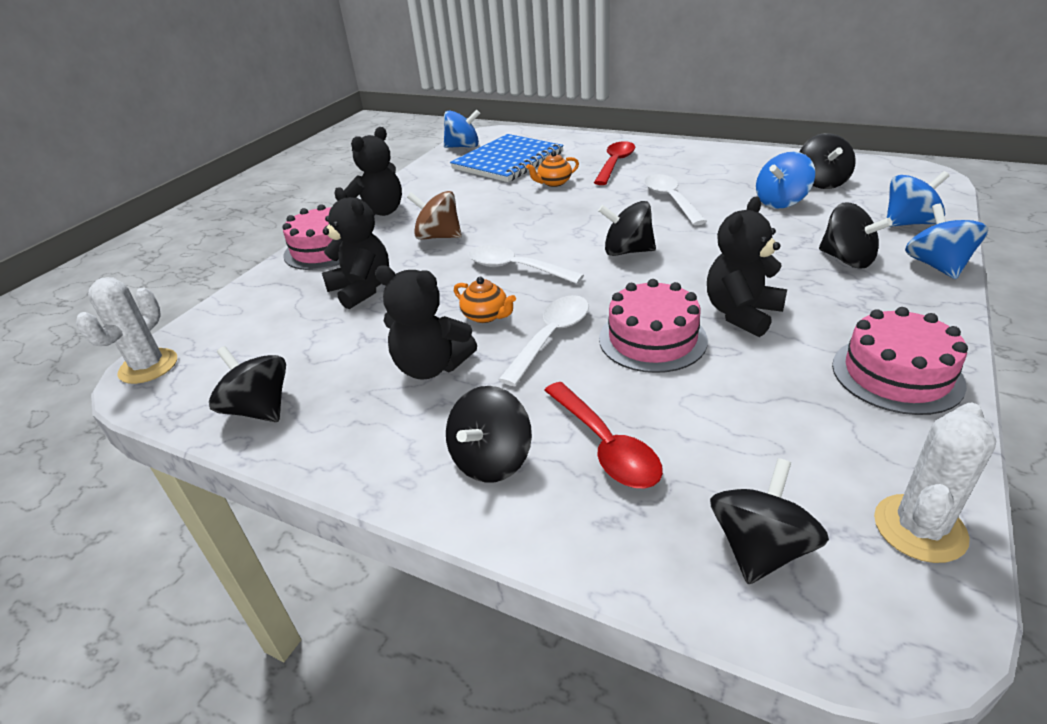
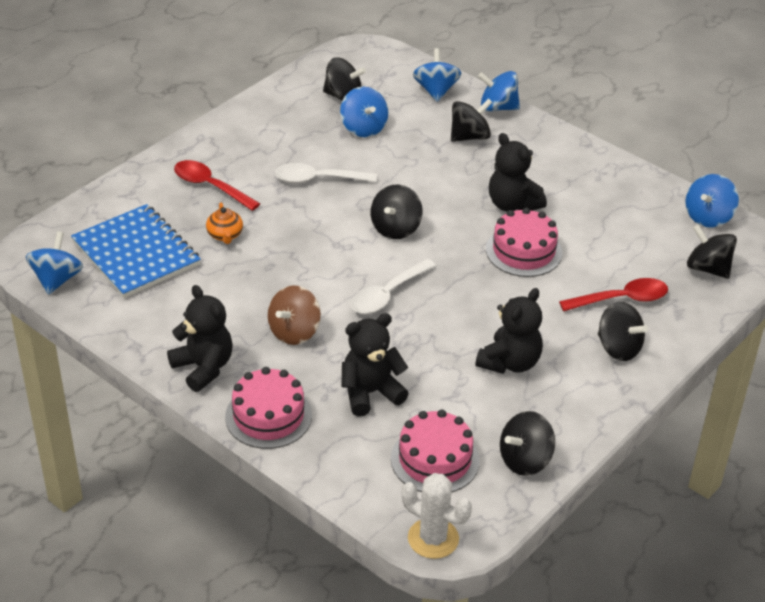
camera: 80 degrees left, 5 degrees up
orange teapot [454,277,516,323] -> none
white spoon [498,295,589,386] -> none
pink cake [832,307,968,415] -> pink cake moved to [391,409,480,492]
white cactus [874,403,996,563] -> blue spinning top [685,174,739,228]

